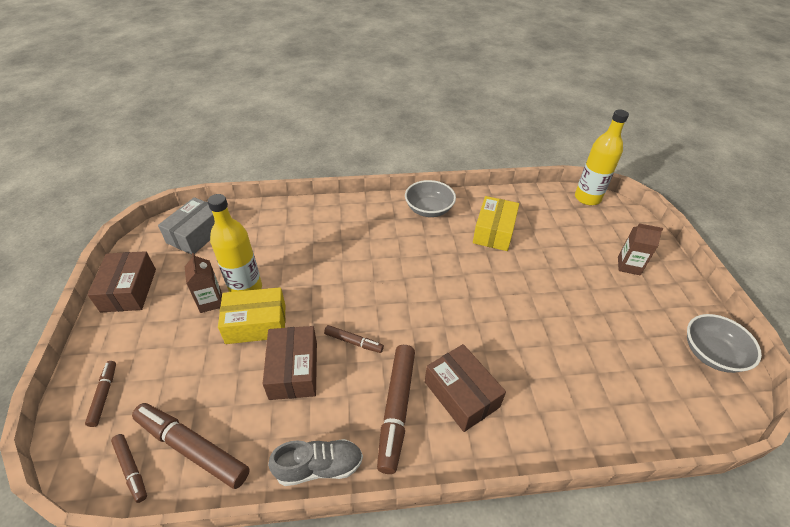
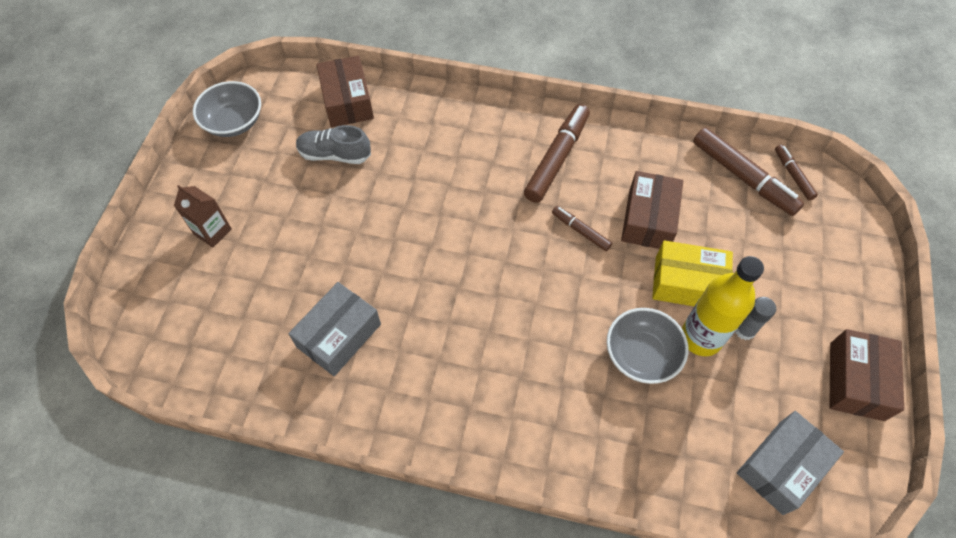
camera: 160 degrees left, 15 degrees up
brown marker [85,361,116,427] -> none
brown carton [185,253,222,313] -> grey glue stick [736,297,776,340]
grey shoe [268,439,363,486] -> grey shoe moved to [296,125,371,164]
grey bowl [405,180,456,217] -> grey bowl moved to [607,308,688,384]
brown box [425,344,506,432] -> brown box moved to [317,56,374,127]
yellow box [473,196,519,251] -> grey box [289,282,381,376]
yellow bottle [575,110,629,205] -> none

